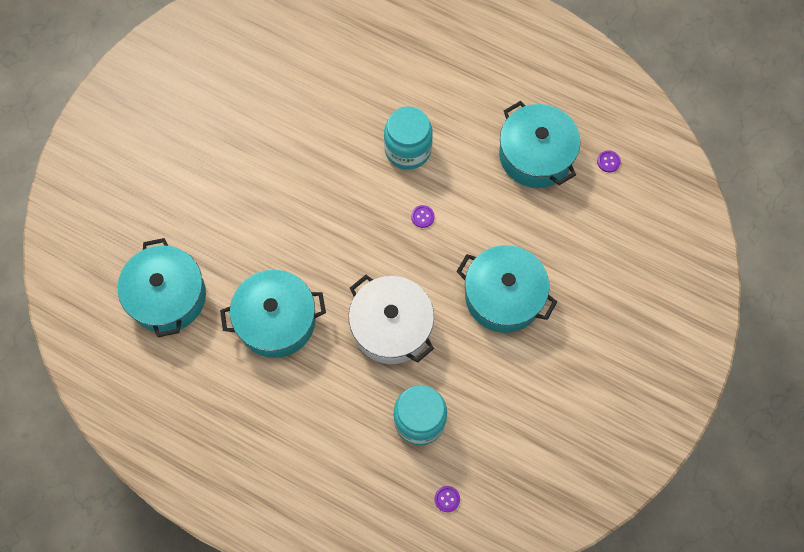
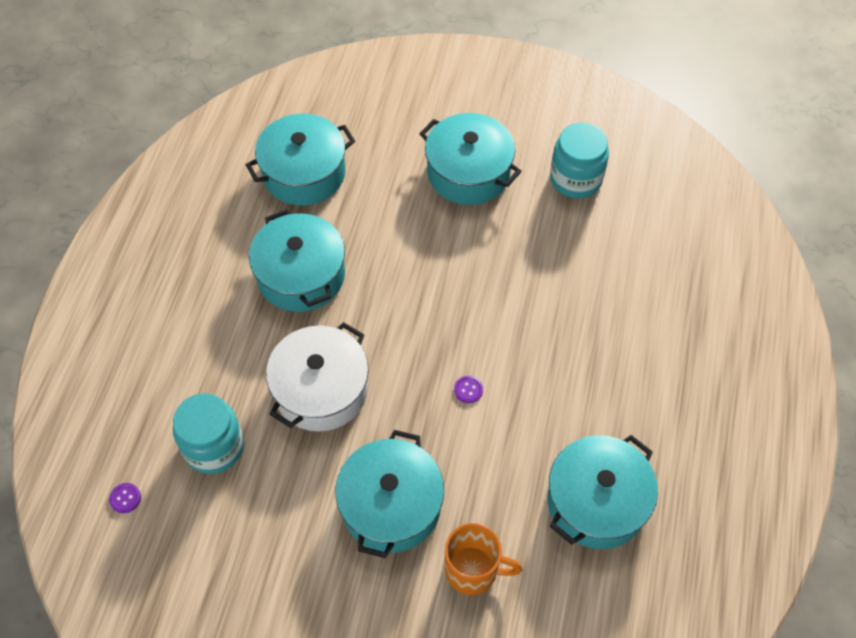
camera: 75 degrees right, 10 degrees down
turquoise jar [384,106,433,170] -> turquoise jar moved to [550,123,609,198]
purple button [597,150,621,172] -> none
none -> turquoise pot [419,113,522,205]
none -> orange mug [445,523,522,595]

